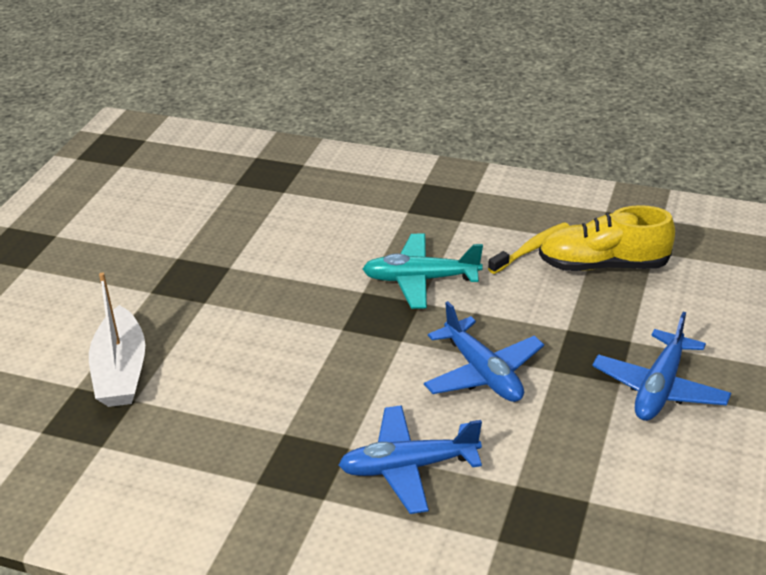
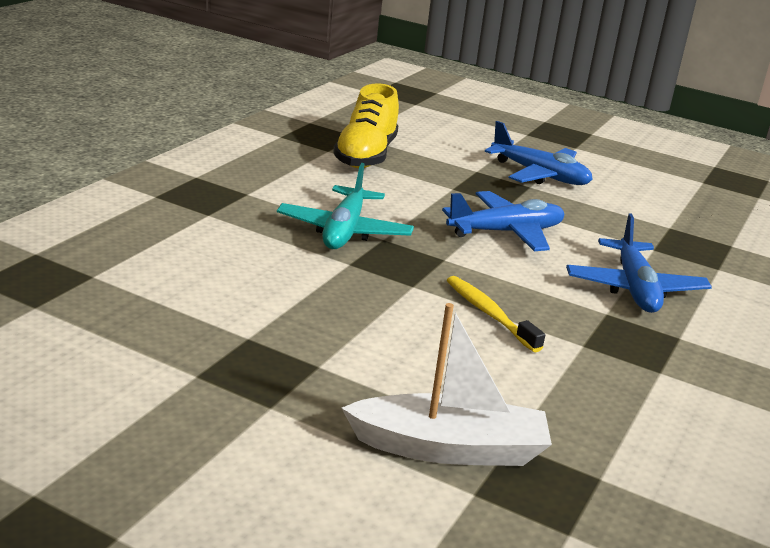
camera: 85 degrees left, 10 degrees down
yellow toothbrush [488,222,569,274] -> yellow toothbrush moved to [447,276,545,352]

